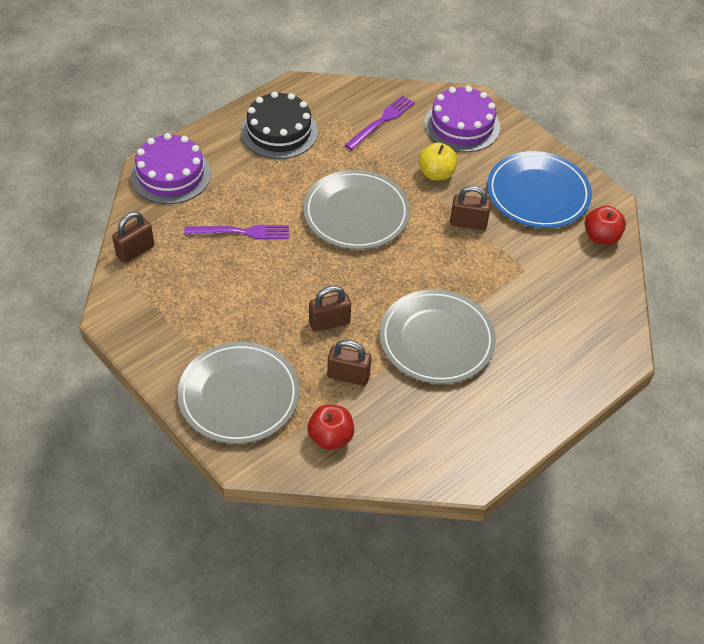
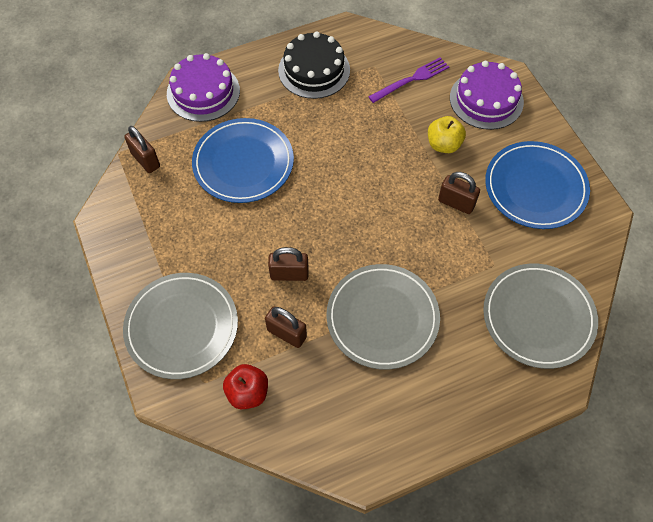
camera: 20 degrees right, 10 degrees up
brown padlock [112,212,154,263] -> brown padlock turned 75 degrees clockwise [124,126,160,173]
purple fork [184,225,289,239] -> blue plate [192,118,294,203]
grey plate [303,170,410,250] -> grey plate moved to [483,263,598,369]
red apple [585,205,626,245] -> none

